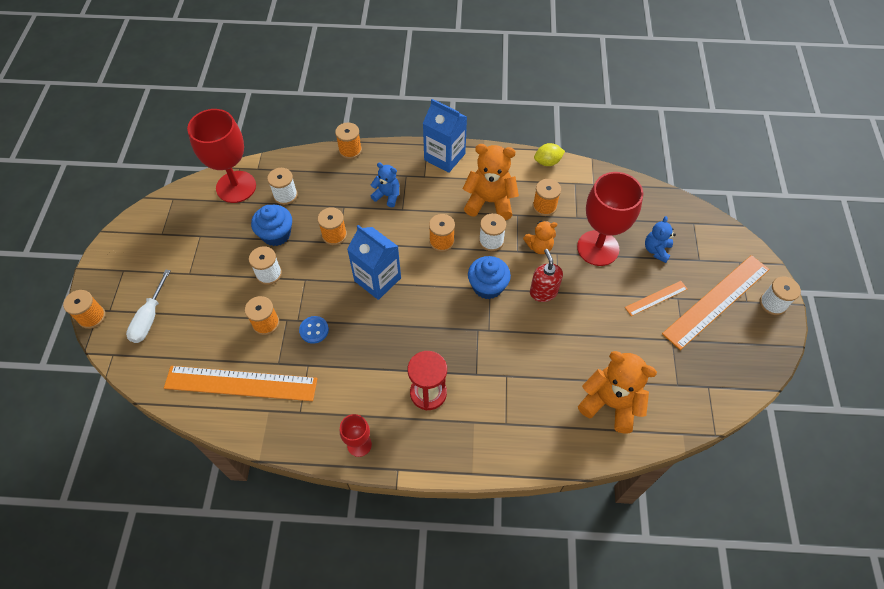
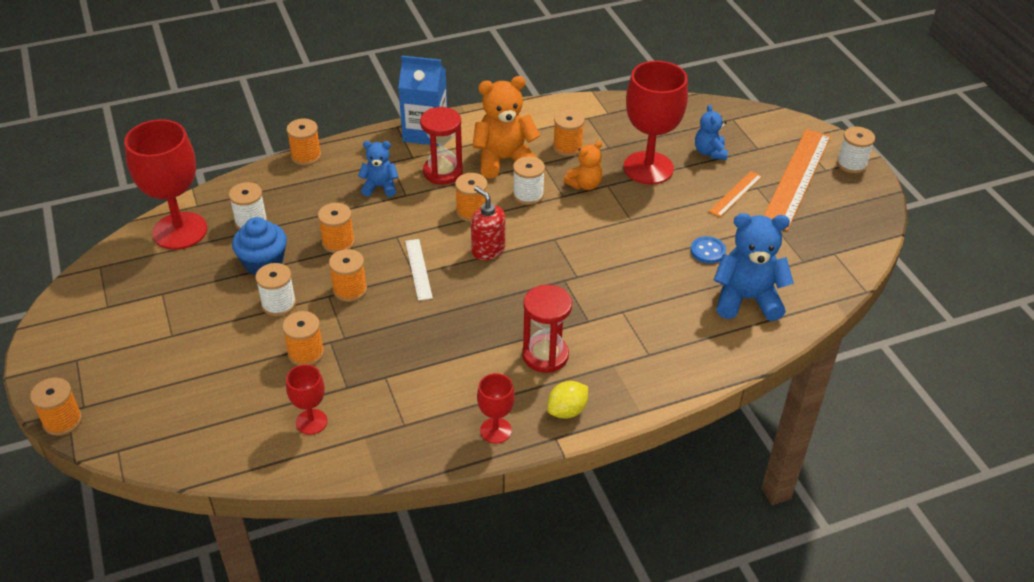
camera: 25 degrees left, 15 degrees down
white screwdriver [126,270,171,343] -> none
orange ruler [164,366,317,401] -> red goblet [286,364,328,435]
blue button [299,316,329,344] -> blue button moved to [691,236,726,264]
blue carton [347,225,401,300] -> white ruler [405,239,433,301]
blue cupcake [468,256,511,299] -> none
red soap dispenser [530,249,563,302] -> red soap dispenser moved to [471,186,505,260]
yellow lemon [534,143,565,166] -> yellow lemon moved to [547,381,588,419]
orange teddy bear [578,351,657,433] -> blue teddy bear [714,213,794,321]
none -> orange spool [329,249,367,302]
none -> red hourglass [420,107,463,185]

